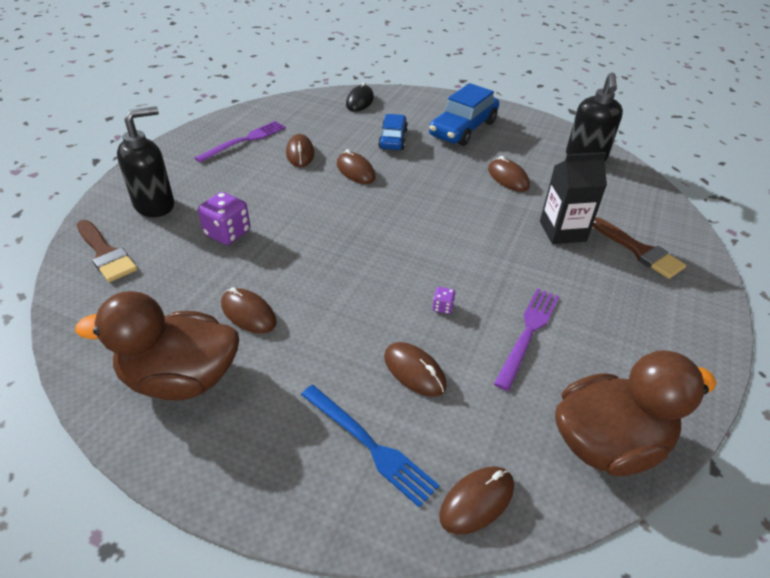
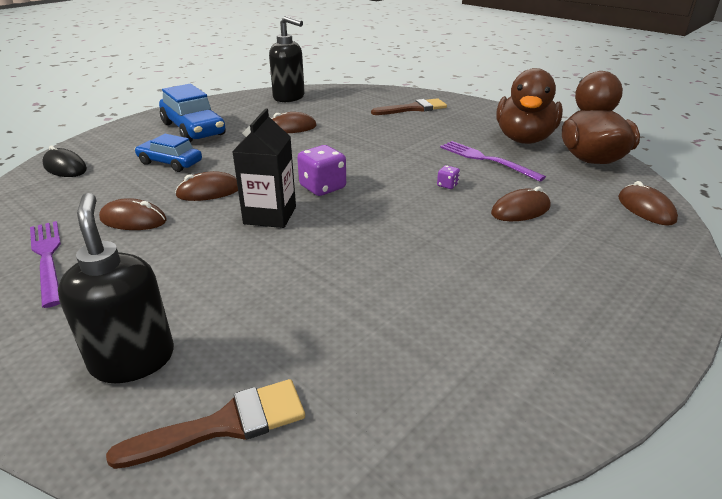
camera: 70 degrees left, 10 degrees down
brown duck [75,291,239,401] -> brown duck moved to [496,68,563,144]
purple dice [198,192,250,245] -> purple dice moved to [297,145,346,196]
brown mouse [221,287,277,334] -> none
blue fork [301,385,440,508] -> none
black carton [540,152,607,244] -> black carton moved to [232,108,296,228]

